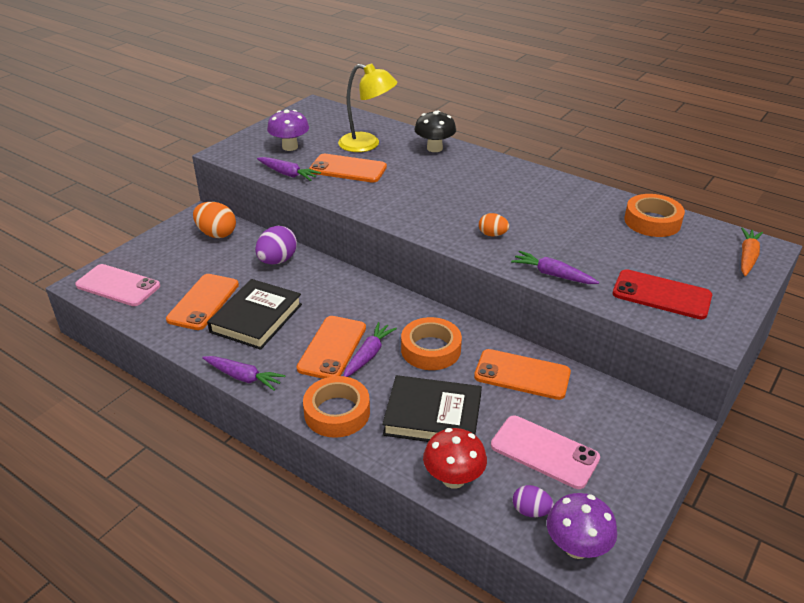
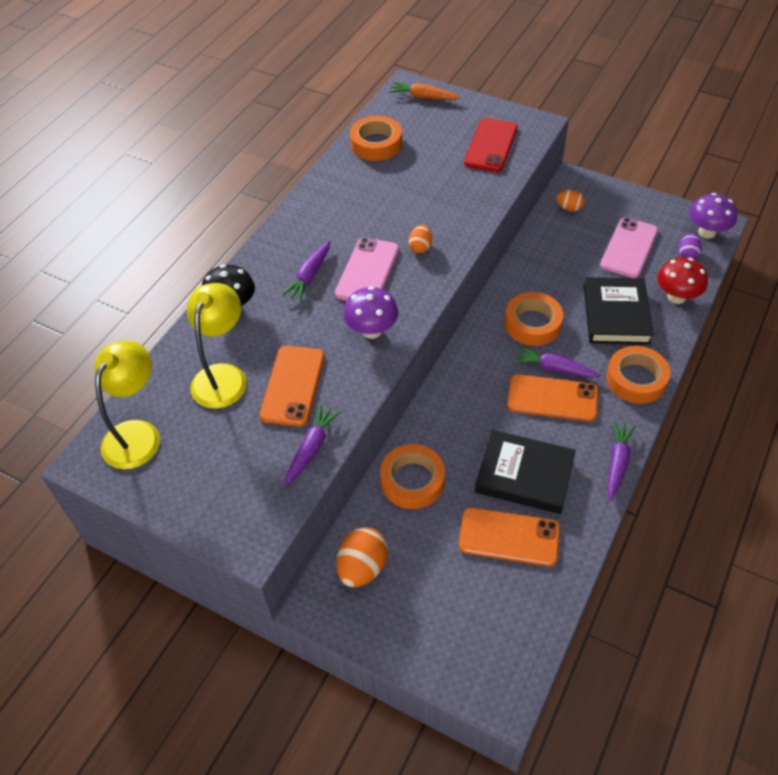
camera: 95 degrees left, 15 degrees up
pink phone [75,264,160,306] -> pink phone moved to [335,237,399,301]
purple egg [255,226,297,265] -> orange tape [380,444,445,509]
purple mushroom [267,109,309,151] -> purple mushroom moved to [343,286,398,339]
orange phone [474,349,571,400] -> none
purple carrot [511,251,599,284] -> purple carrot moved to [282,240,330,302]
none -> yellow lamp [95,340,160,469]
none -> orange egg [557,190,584,211]

